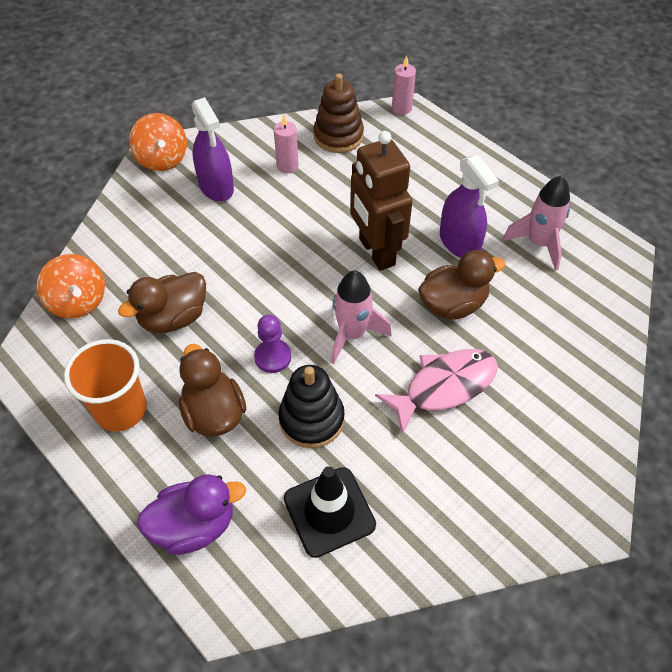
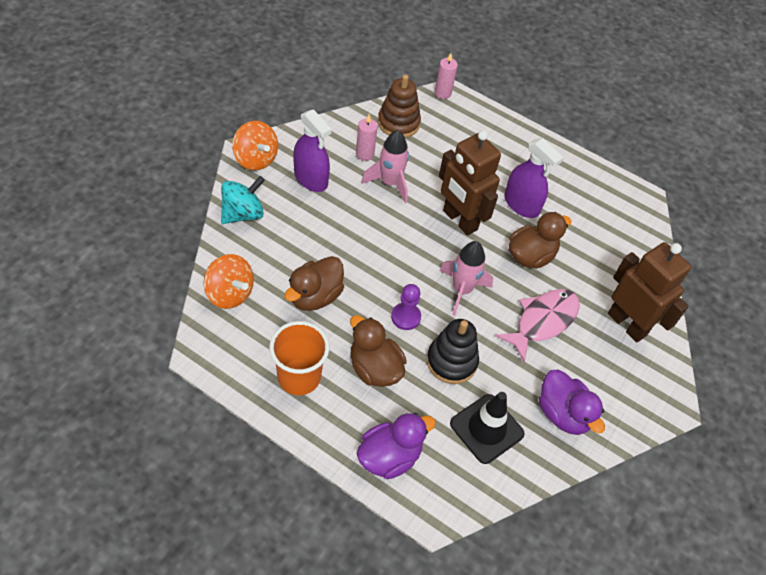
camera: 20 degrees left, 0 degrees up
pink rocket [503,175,570,270] -> pink rocket moved to [361,130,409,203]
none -> turquoise spinning top [221,176,265,224]
none -> purple duck [539,370,605,435]
none -> brown robot [608,242,691,343]

